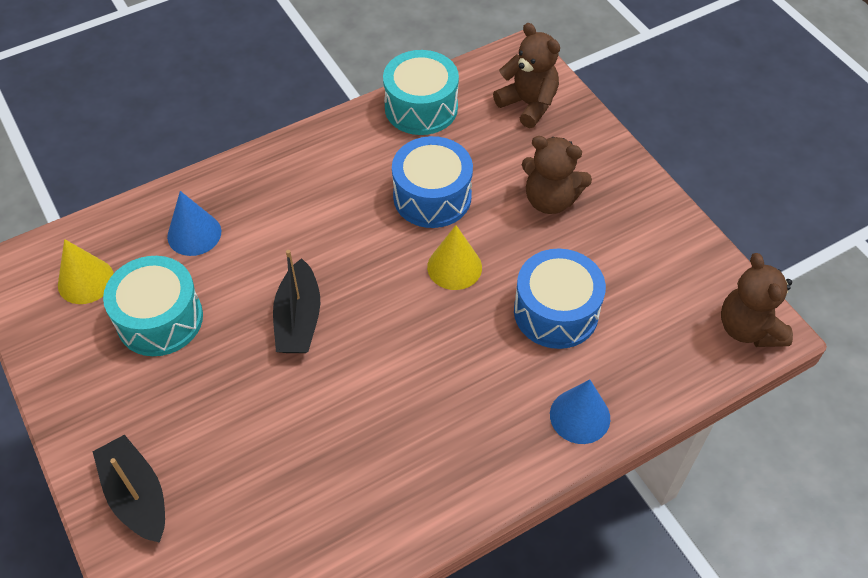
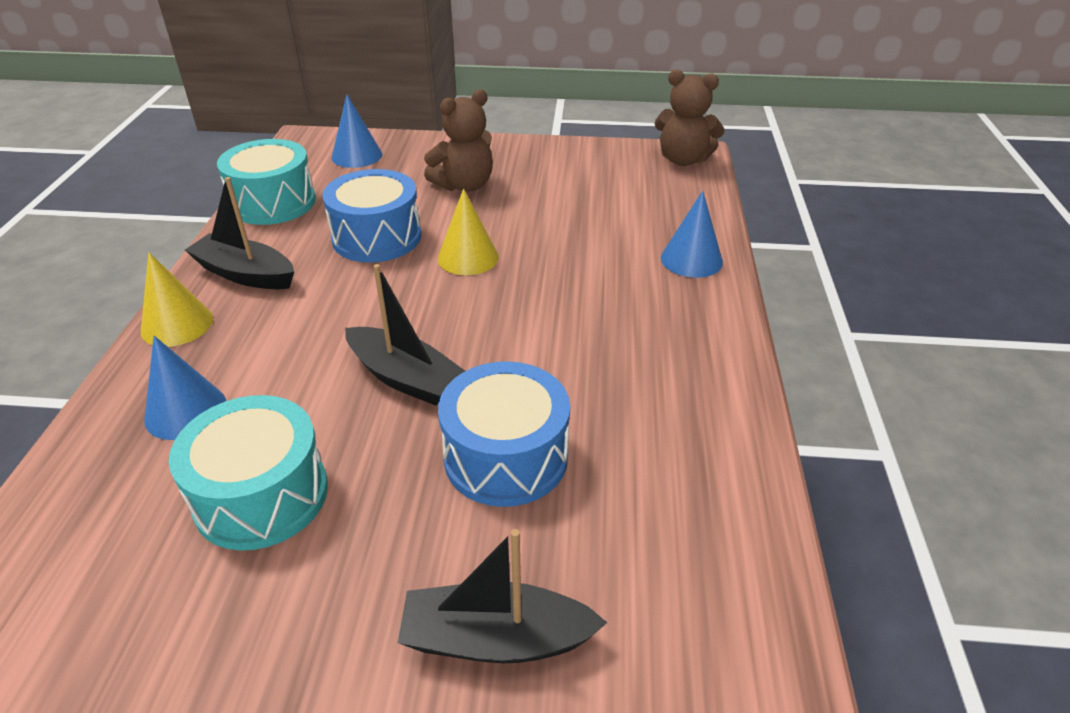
camera: 55 degrees left, 15 degrees down
yellow cone [58,239,114,304] -> yellow cone moved to [141,252,213,347]
brown teddy bear [493,23,560,128] -> blue cone [331,94,382,168]
blue drum [514,249,606,349] -> blue drum moved to [438,361,570,507]
none -> black boat [185,177,294,289]

